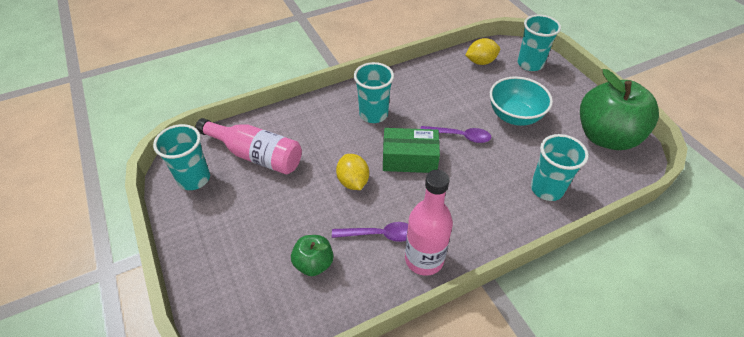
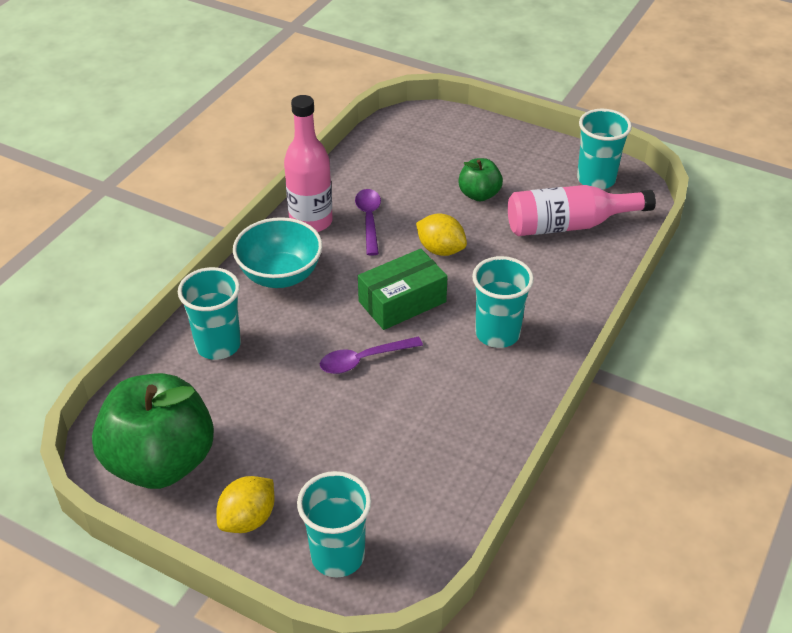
camera: 145 degrees right, 5 degrees down
green apple [291,235,333,276] -> green apple moved to [458,158,503,201]
purple spoon [332,222,408,242] -> purple spoon turned 120 degrees clockwise [355,189,381,256]
yellow lemon [465,38,500,65] -> yellow lemon moved to [216,476,274,533]
turquoise bowl [490,77,553,126] -> turquoise bowl moved to [233,217,322,288]

